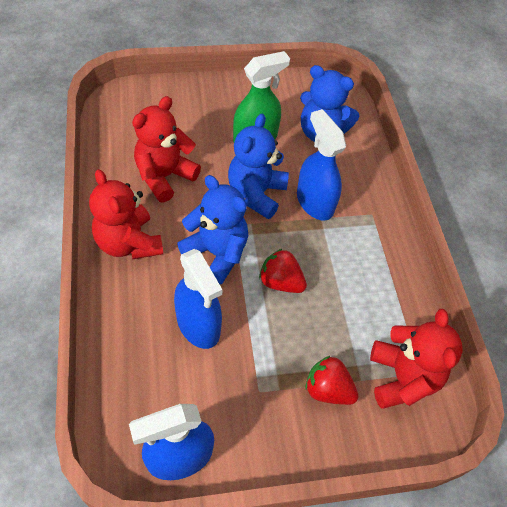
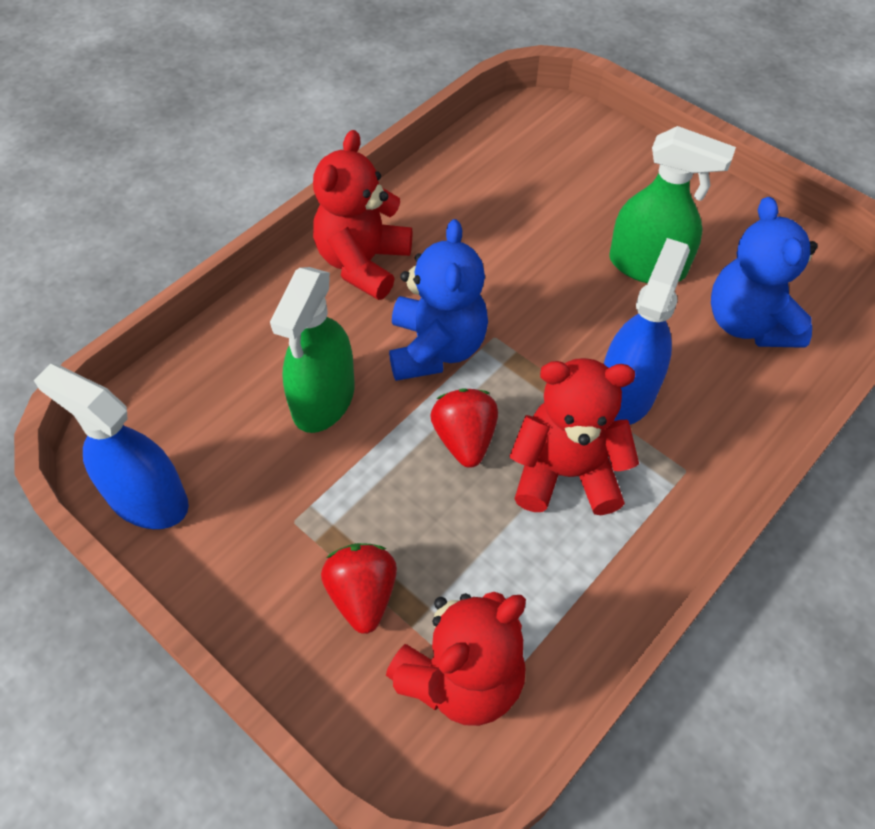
camera: 55 degrees right, 0 degrees up
red teddy bear [132,96,201,203] -> red teddy bear moved to [510,358,639,515]
blue spray bottle [174,249,222,349] -> green spray bottle [270,267,354,433]
blue teddy bear [228,114,289,219] -> none

